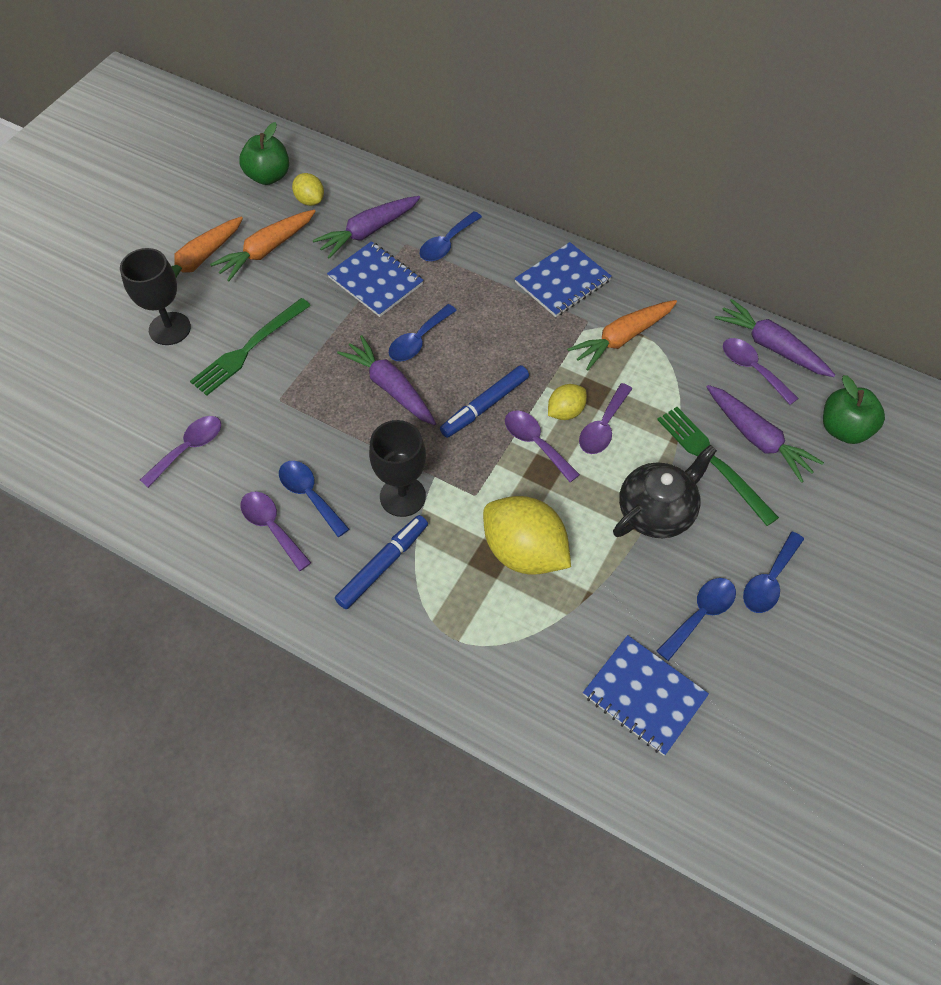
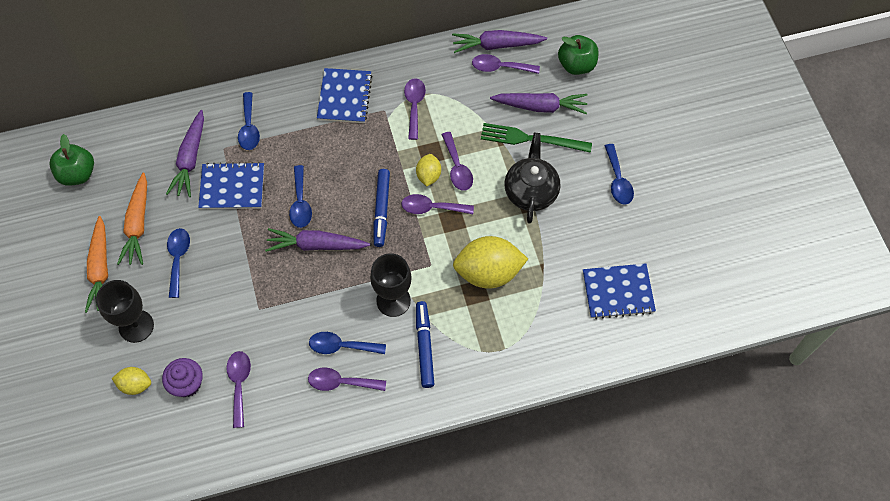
camera: 45 degrees left, 5 degrees up
green fork [190,298,311,396] -> none
yellow lemon [292,173,324,206] -> yellow lemon moved to [111,367,151,395]
orange carrot [567,300,677,370] -> purple spoon [404,78,426,140]
blue spoon [657,578,736,661] -> blue spoon moved to [167,228,190,298]
none -> purple cupcake [162,358,203,397]

